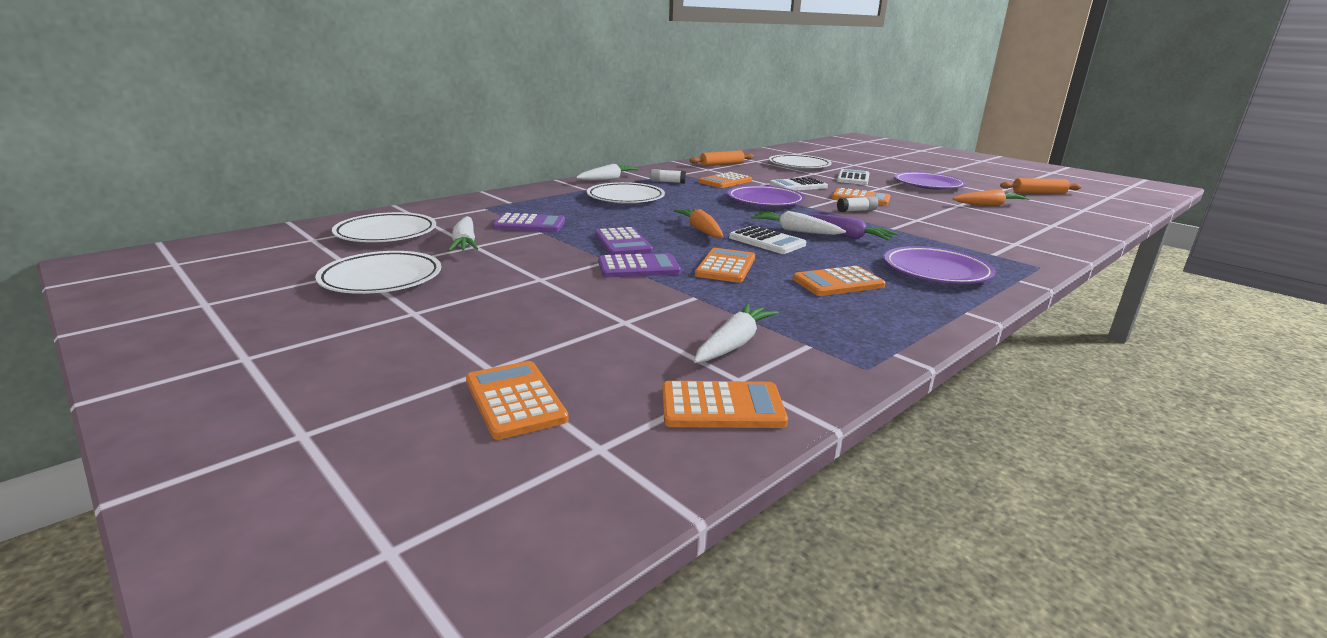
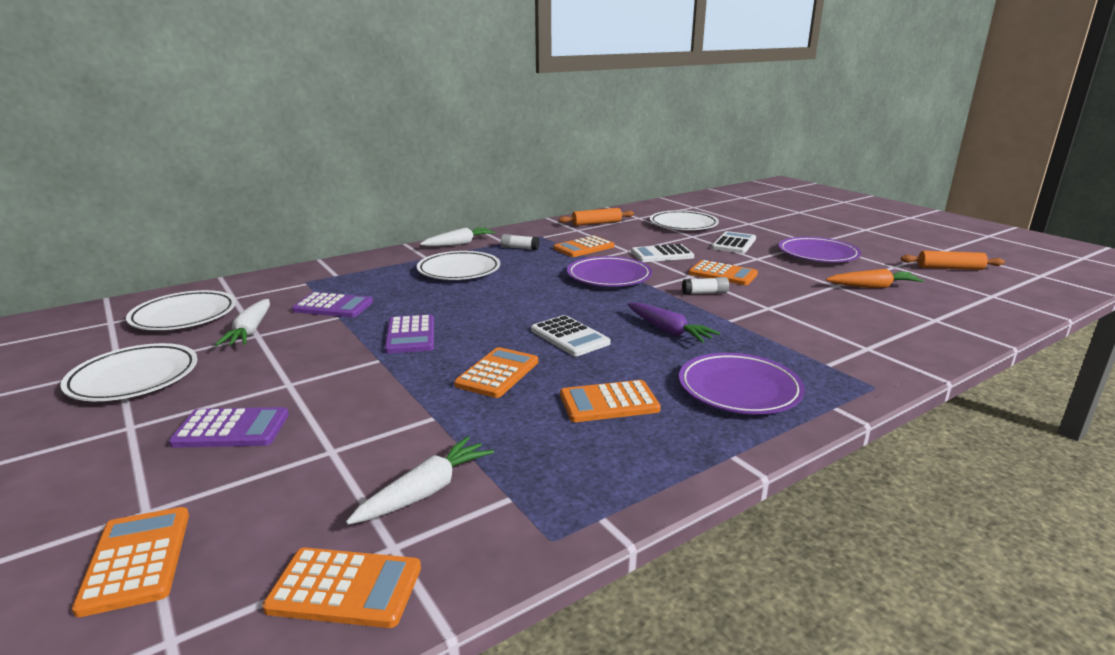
camera: 10 degrees right, 0 degrees up
purple calculator [598,253,681,277] -> purple calculator moved to [169,407,289,448]
orange carrot [673,208,724,238] -> none
white carrot [751,211,846,235] -> none

